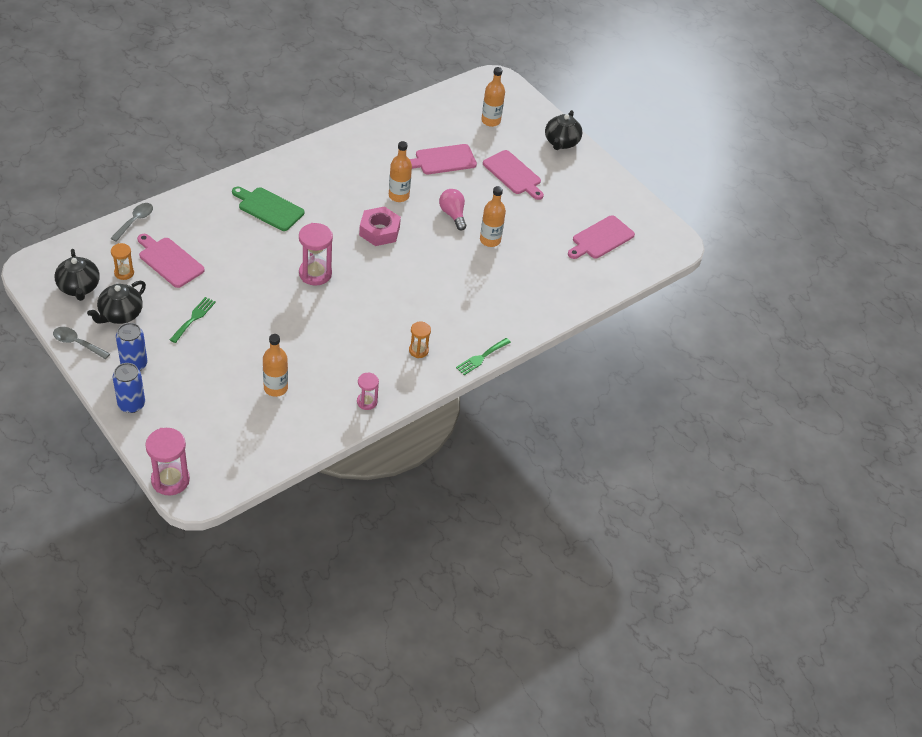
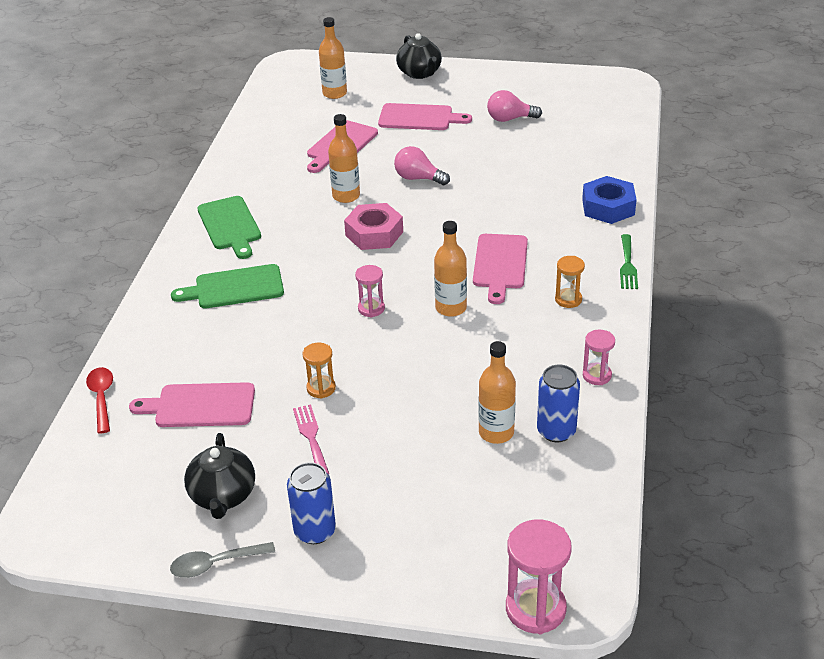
camera: 35 degrees left, 10 degrees down
black teapot [55,249,100,301] -> none
grey spoon [110,203,153,242] -> red spoon [86,367,113,434]
orange hourglass [111,243,134,280] -> orange hourglass moved to [302,343,336,399]
blue can [113,363,145,413] -> blue can moved to [537,365,580,442]
green fork [170,297,216,343] -> pink fork [293,405,329,475]
pink hourglass [299,223,333,286] -> pink hourglass [355,265,385,317], size x0.58
orange bottle [480,186,506,247] -> orange bottle moved to [434,221,467,317]
pink cutting board [568,215,635,259] -> pink cutting board moved to [473,234,528,304]
none -> green cutting board [197,196,261,259]
none -> pink light bulb [487,90,542,122]
none -> blue nut [582,176,637,224]

